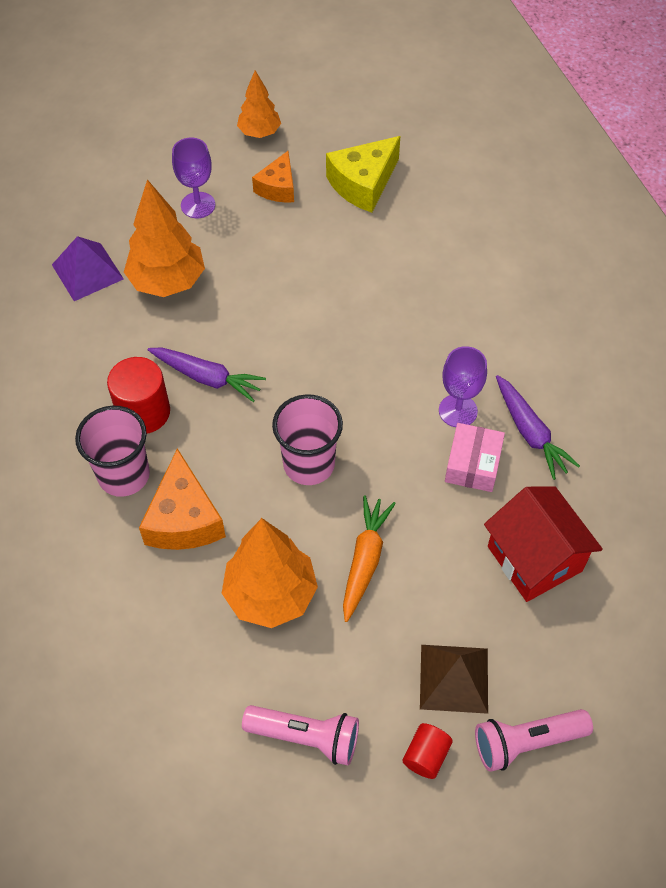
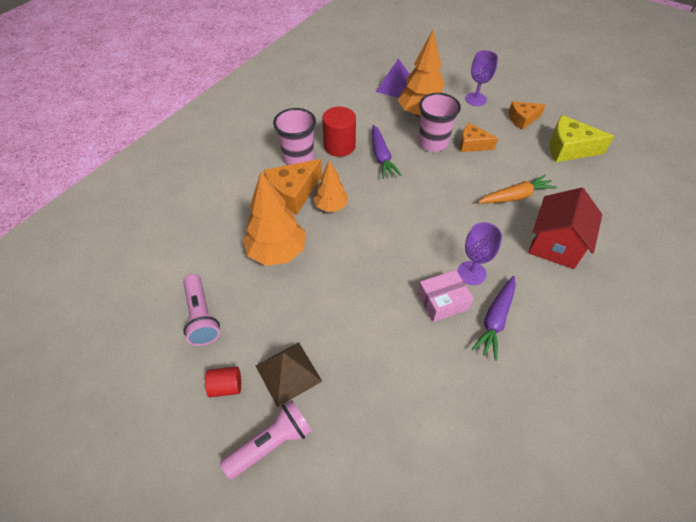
camera: 55 degrees right, 5 degrees down
orange tree [237,70,281,138] -> orange tree moved to [313,160,348,212]
pink cup [272,394,343,485] -> pink cup moved to [418,93,461,152]
orange carrot [343,496,396,622] -> orange carrot moved to [478,174,557,203]
pink flashlight [475,709,593,772] -> pink flashlight turned 105 degrees clockwise [220,400,312,480]
red house [484,486,603,602] -> red house moved to [528,188,602,269]
none -> orange cheese [460,123,498,152]

